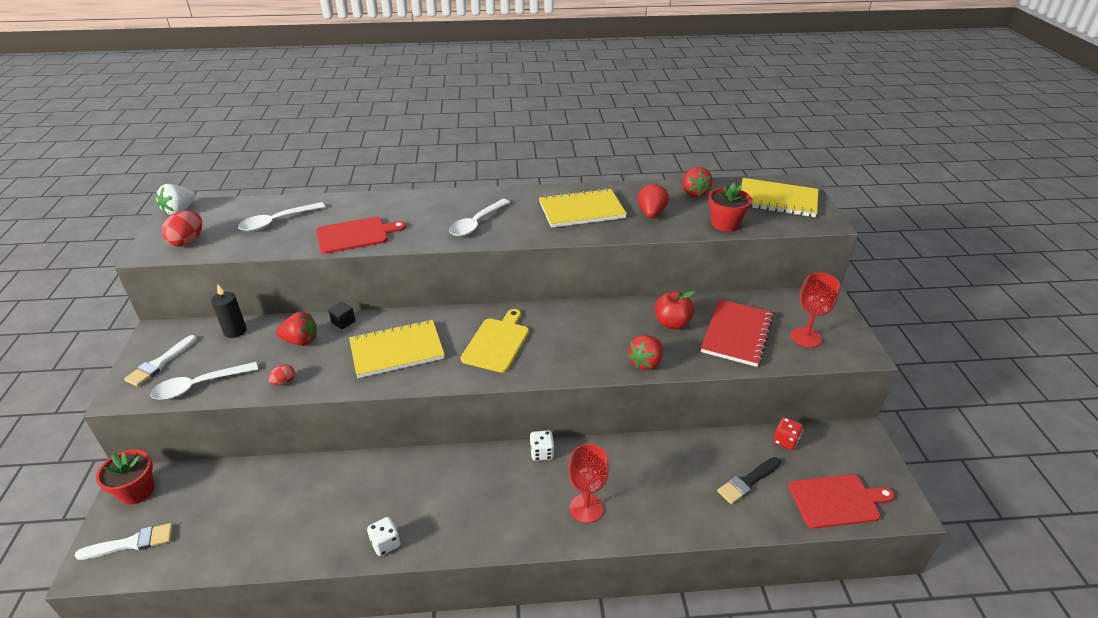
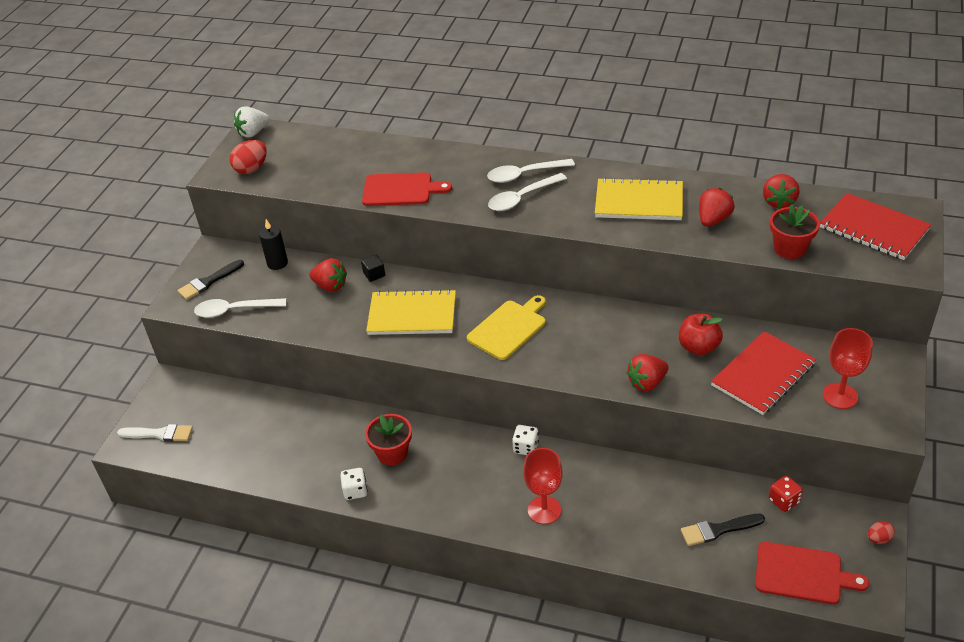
camera: 25 degrees right, 5 degrees up
red flower pot [96,449,155,505] -> red flower pot moved to [365,414,412,465]
white brush [124,335,197,387] -> black brush [177,260,244,300]
white spoon [238,202,325,231] -> white spoon moved to [487,159,575,183]
red egg [268,364,295,386] -> red egg moved to [868,521,895,544]
yellow notebook [741,178,819,217] -> red notebook [820,193,931,260]

